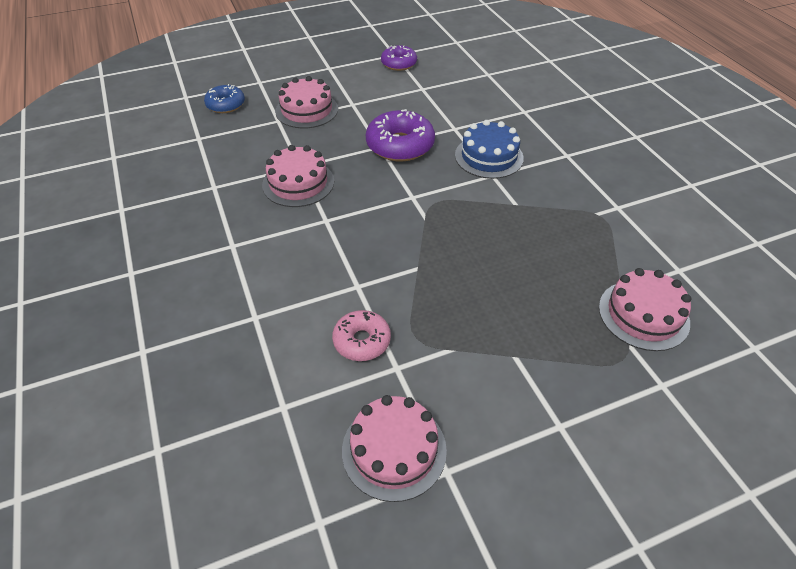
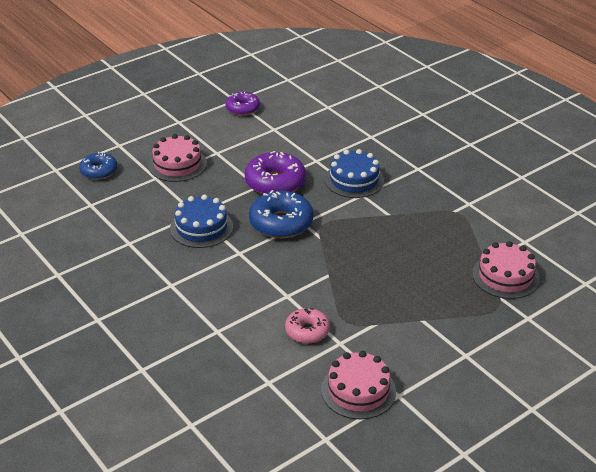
camera: 15 degrees left, 10 degrees down
pink cake [262,145,334,207] -> blue cake [170,195,233,248]
none -> blue donut [249,190,313,238]

